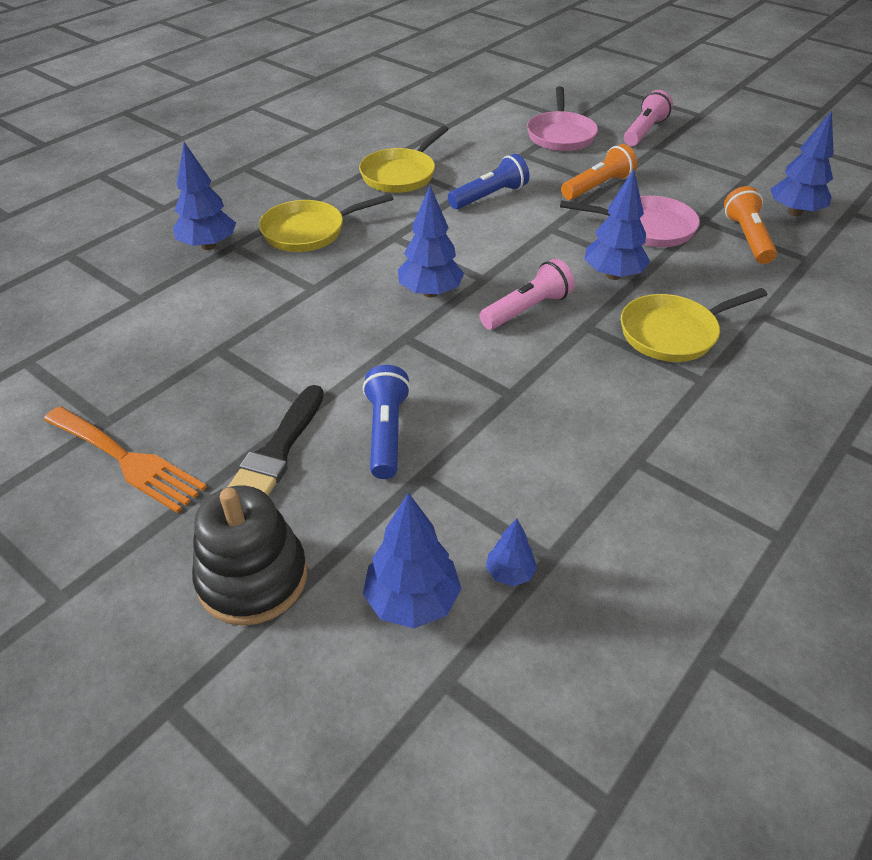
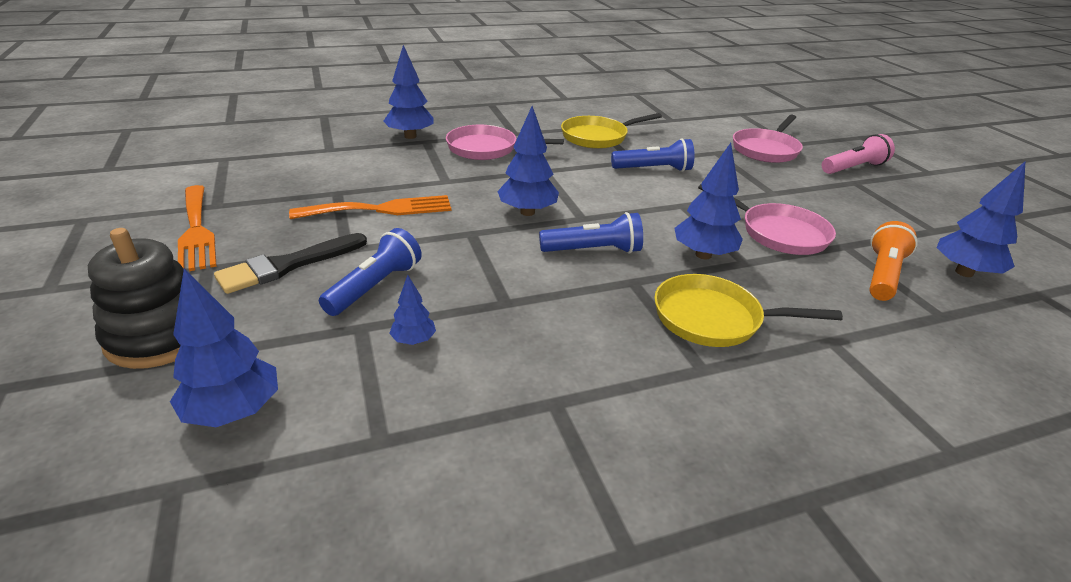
camera: 30 degrees right, 10 degrees down
yellow pan [259,194,393,252] -> pink pan [446,125,564,160]
pink flashlight [479,259,575,330] -> blue flashlight [539,212,643,254]
blue tree [486,518,537,586] -> blue tree moved to [389,275,436,345]
orange flashlight [561,144,637,200] -> none
none -> orange fork [289,195,451,219]

